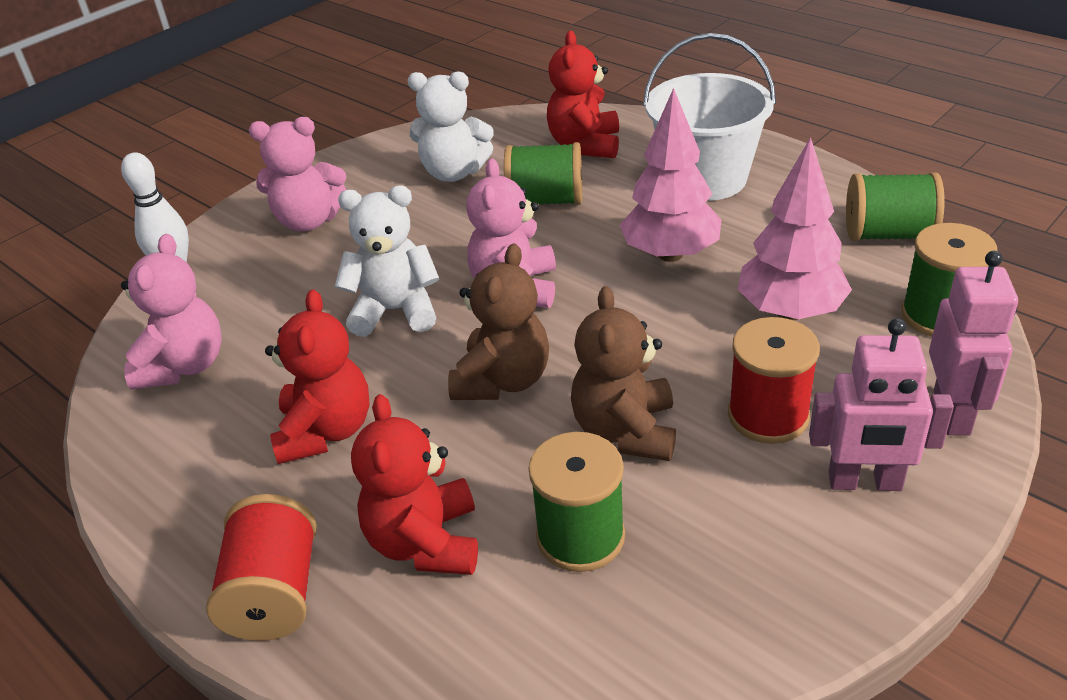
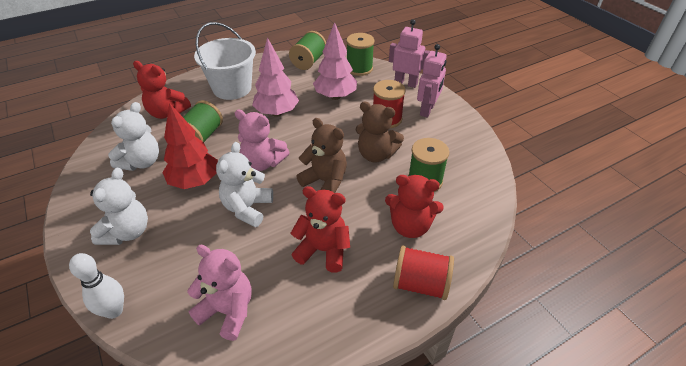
camera: 75 degrees left, 5 degrees up
pink teddy bear [249,117,347,231] -> white teddy bear [90,168,148,245]
none -> red tree [162,103,218,189]

